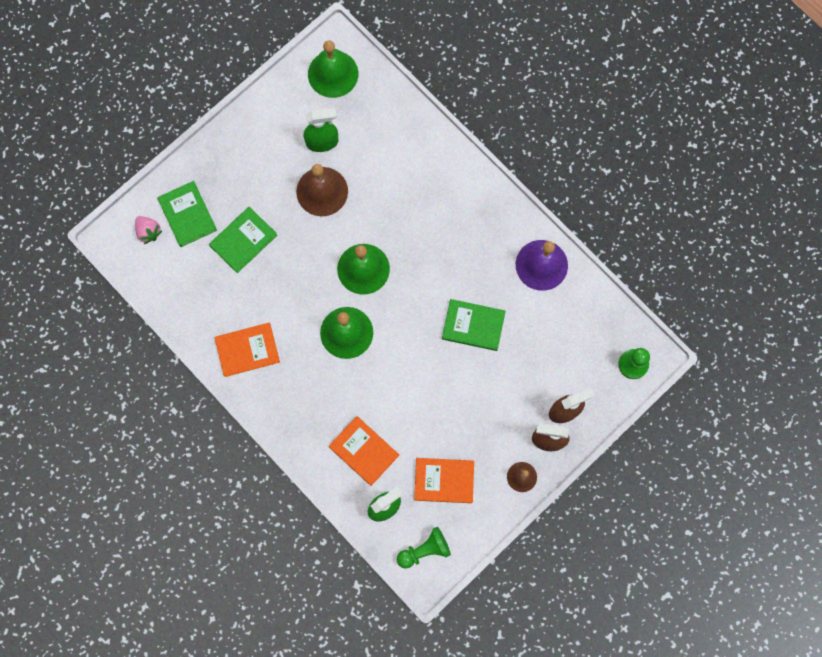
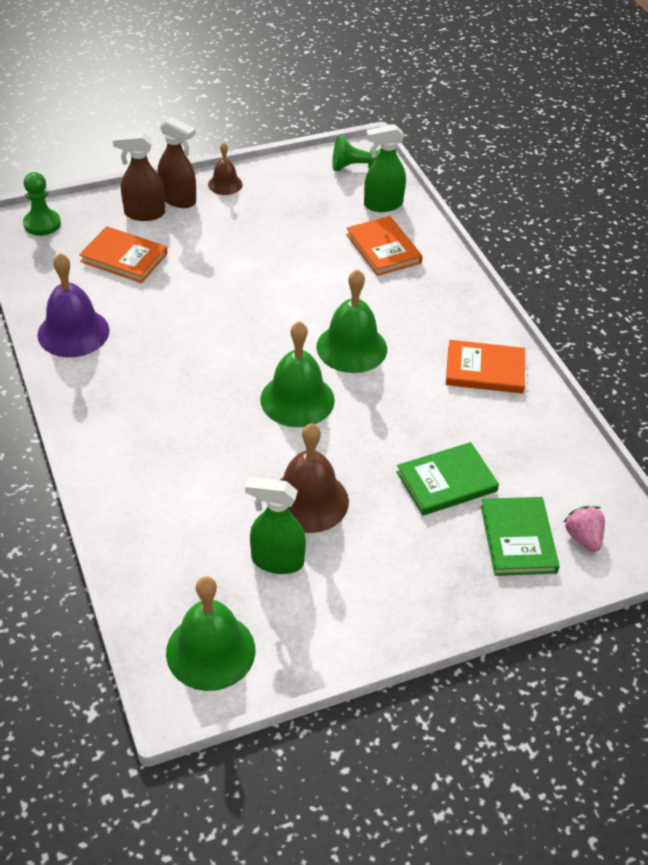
camera: 160 degrees left, 30 degrees down
orange book [414,458,474,503] -> orange book moved to [79,226,168,283]
green book [442,299,506,351] -> none

